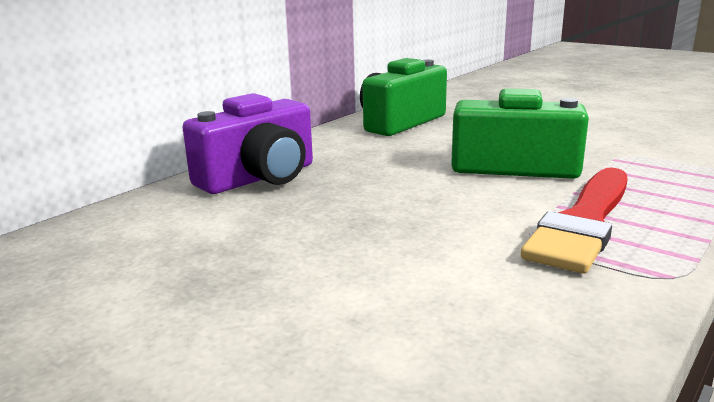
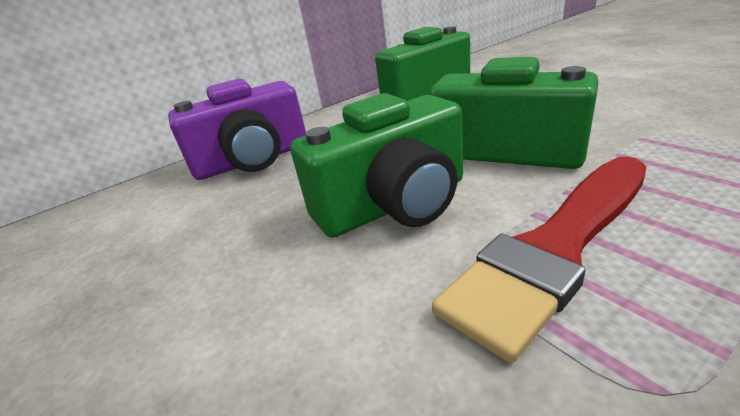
camera: 20 degrees right, 10 degrees up
none -> green camera [290,93,463,238]

